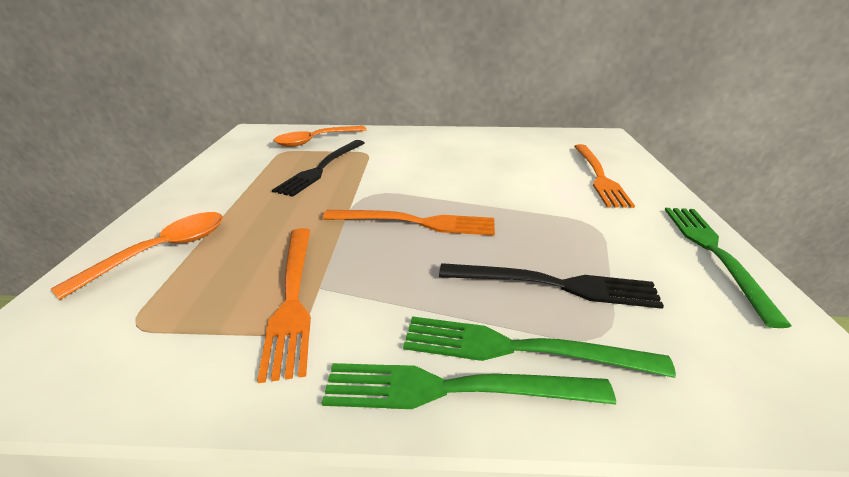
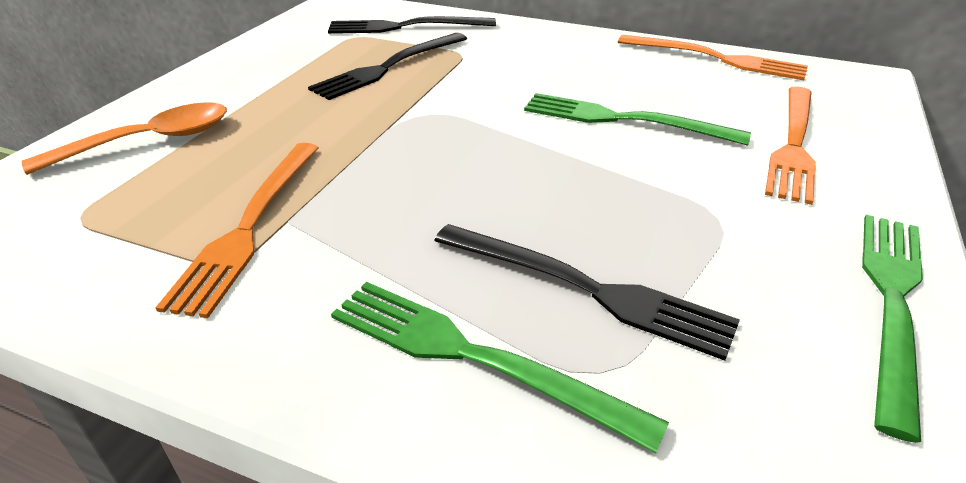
camera: 20 degrees right, 5 degrees up
orange spoon [274,126,367,147] -> black fork [328,16,496,34]
green fork [322,363,616,409] -> green fork moved to [524,93,751,146]
orange fork [323,210,495,236] -> orange fork moved to [618,35,808,80]

